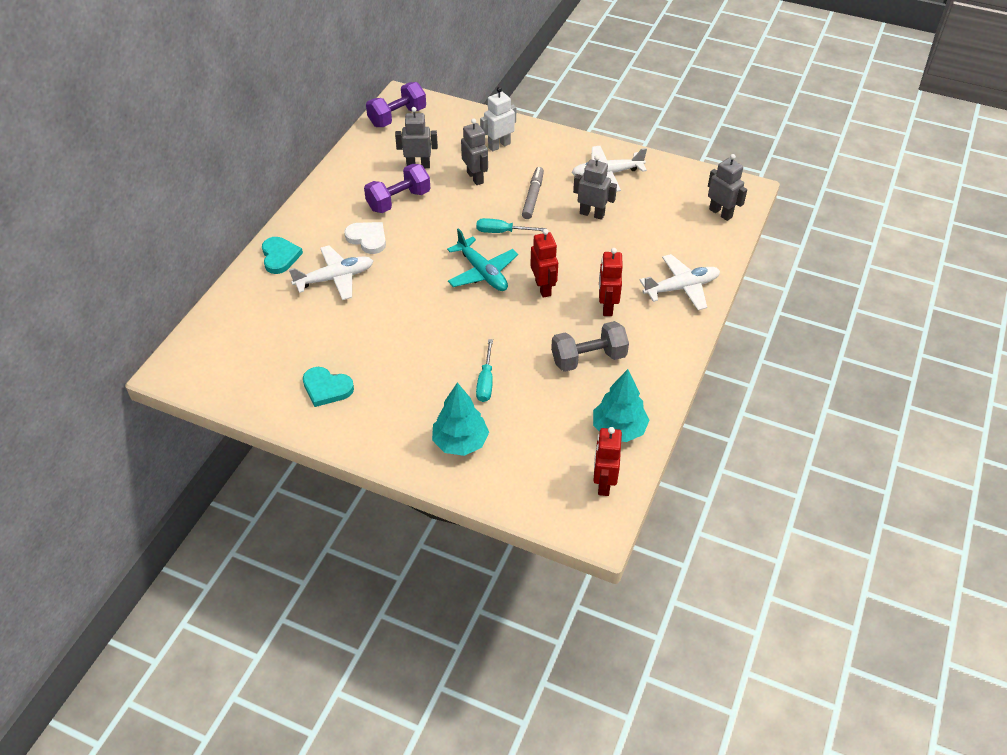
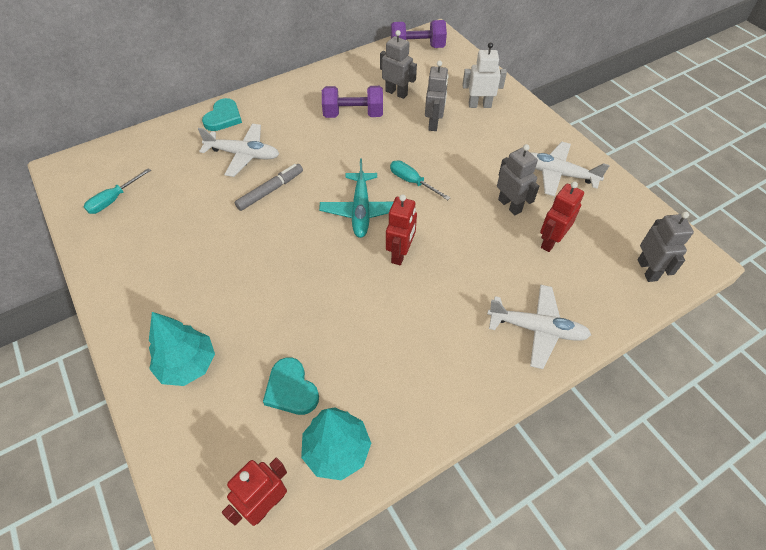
camera: 35 degrees right, 5 degrees up
turquoise heart [303,367,354,407] -> turquoise heart moved to [263,357,319,415]
white heart [344,222,386,254] -> none
turquoise screwdriver [476,339,493,402] -> turquoise screwdriver moved to [84,168,151,214]
grey marker [522,167,544,219] -> grey marker moved to [234,164,303,211]
grey dumbbell [551,321,629,372] -> none
red robot [599,248,623,316] -> red robot moved to [540,182,584,252]

